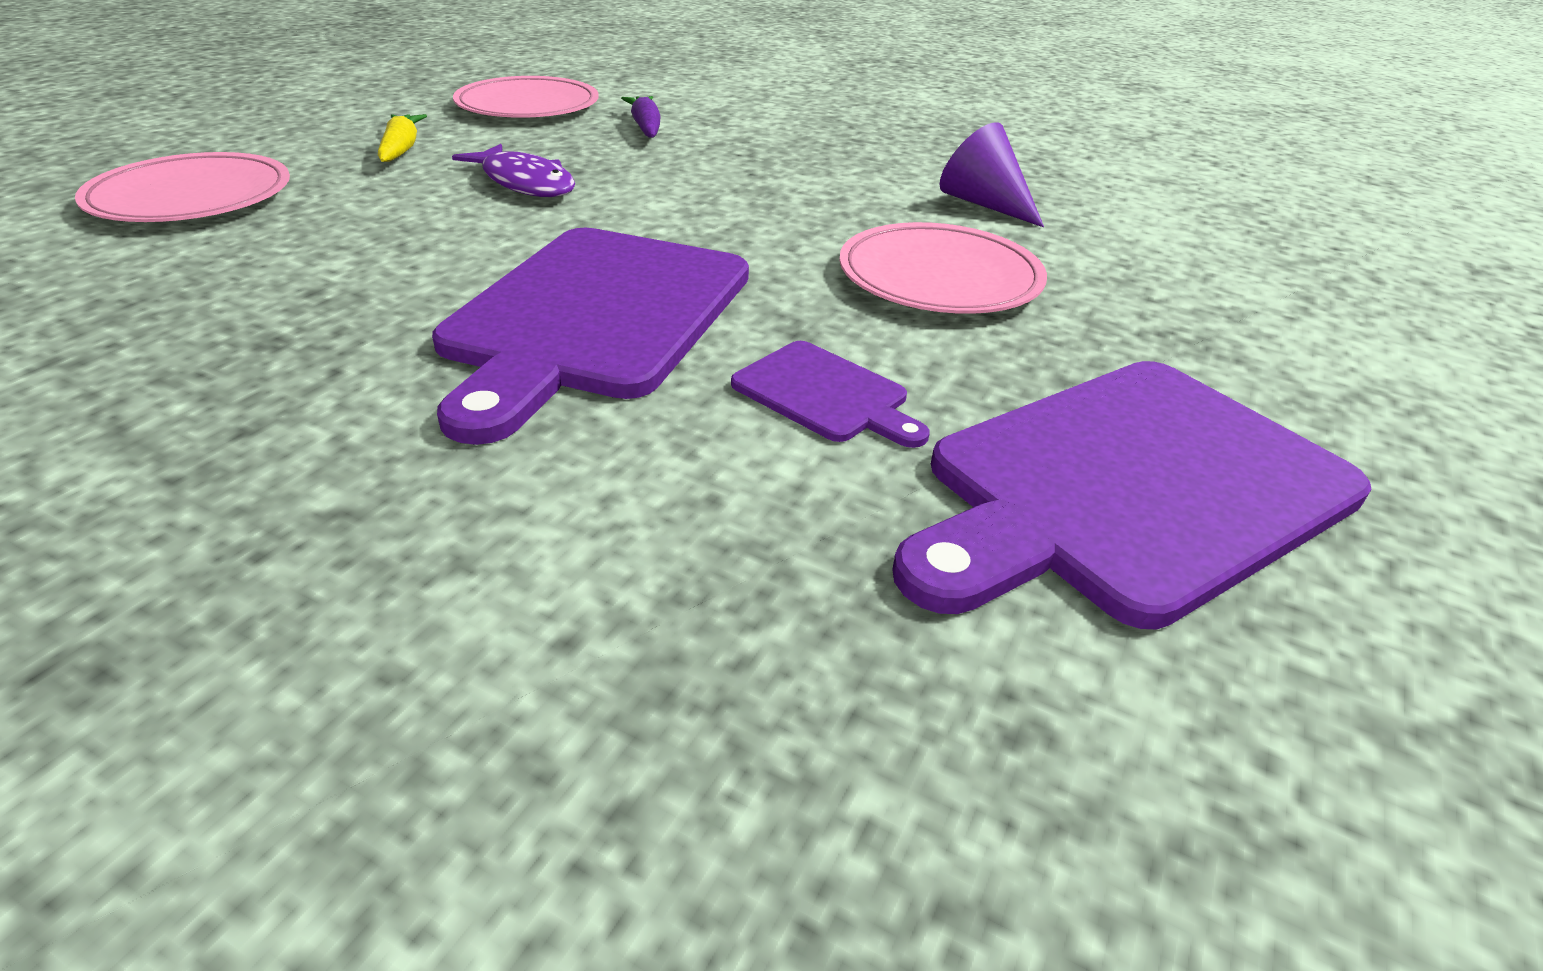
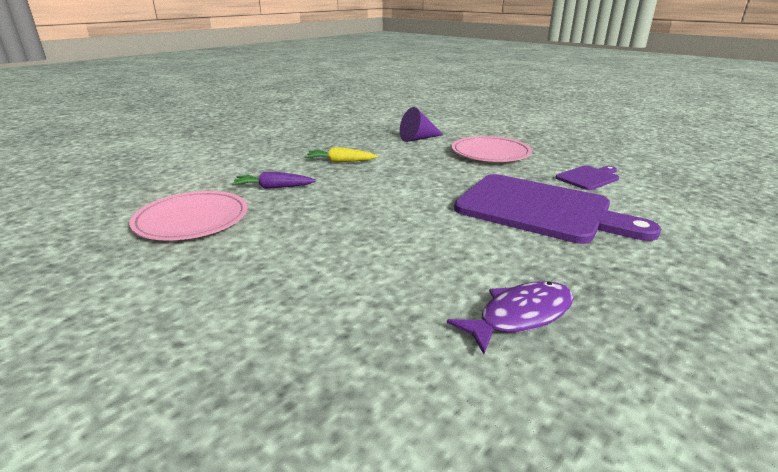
camera: 75 degrees left, 10 degrees down
pink plate [75,152,290,222] -> none
yellow carrot [378,114,427,162] -> yellow carrot moved to [305,147,378,162]
purple fish [452,144,575,197] -> purple fish moved to [447,281,574,354]
purple cutting board [892,361,1372,629] -> none

